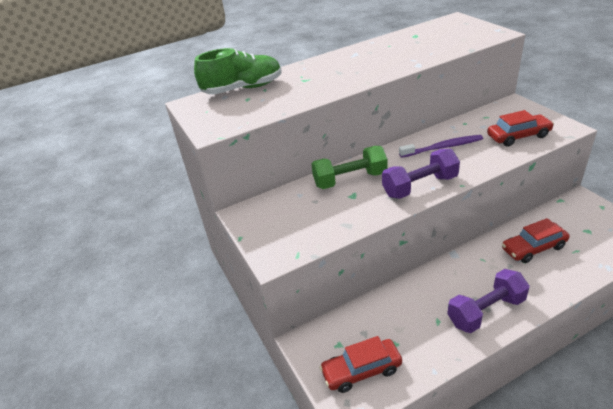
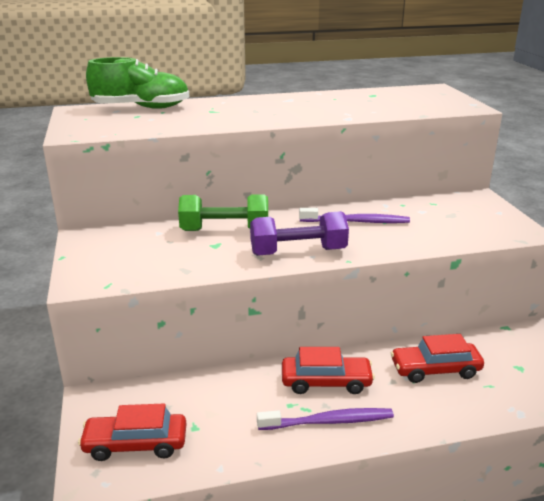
camera: 10 degrees right, 10 degrees down
purple dumbbell [447,269,530,333] -> purple toothbrush [257,408,394,430]
red car [487,110,554,147] -> red car moved to [282,347,375,394]

